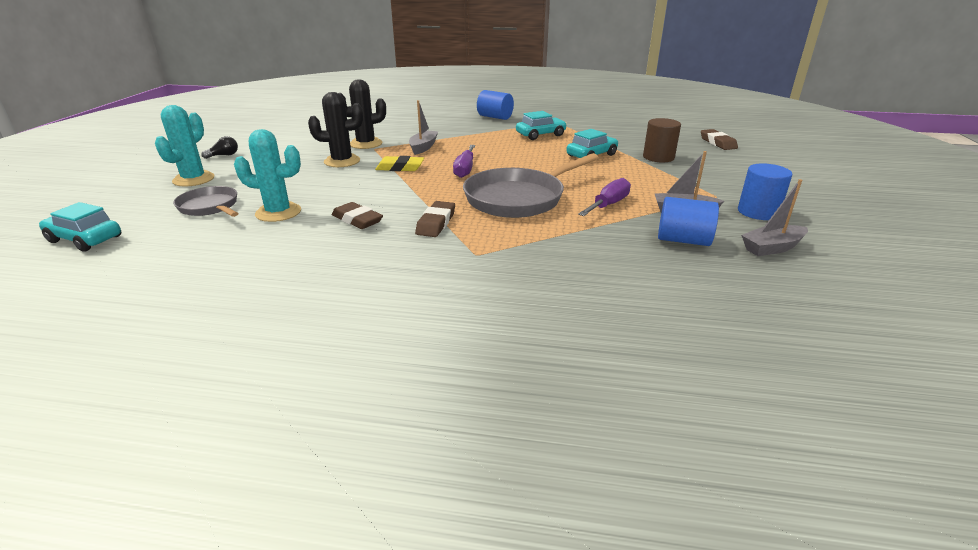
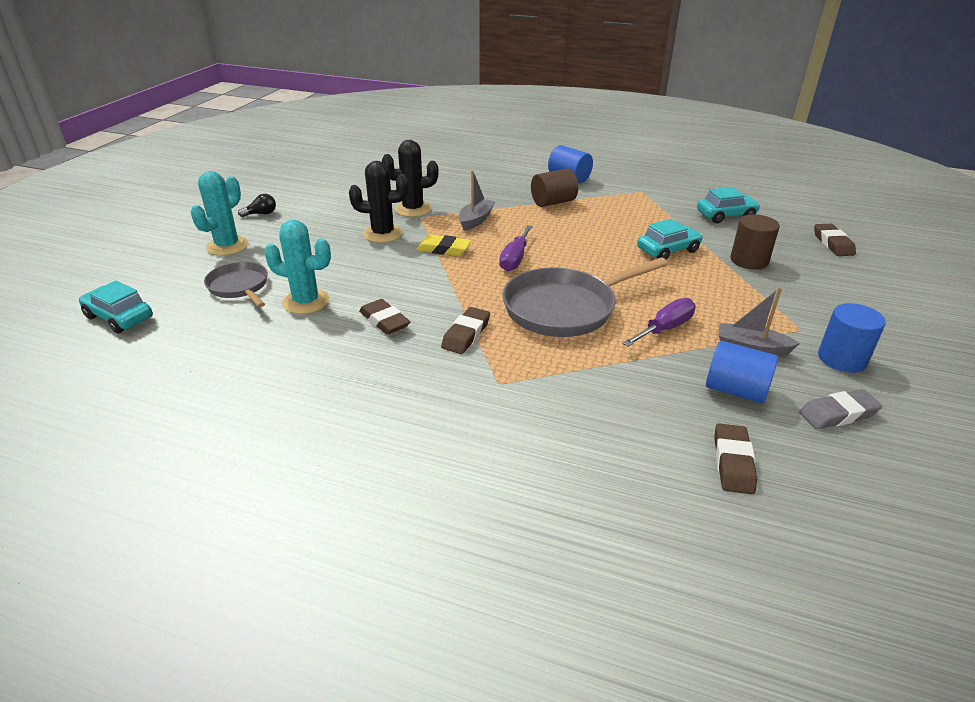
camera: 10 degrees right, 5 degrees up
turquoise car [516,111,567,140] -> turquoise car moved to [697,187,761,223]
grey boat [741,179,808,256] -> grey eraser [799,389,882,429]
none -> brown cylinder [531,168,578,207]
none -> brown eraser [714,424,757,494]

